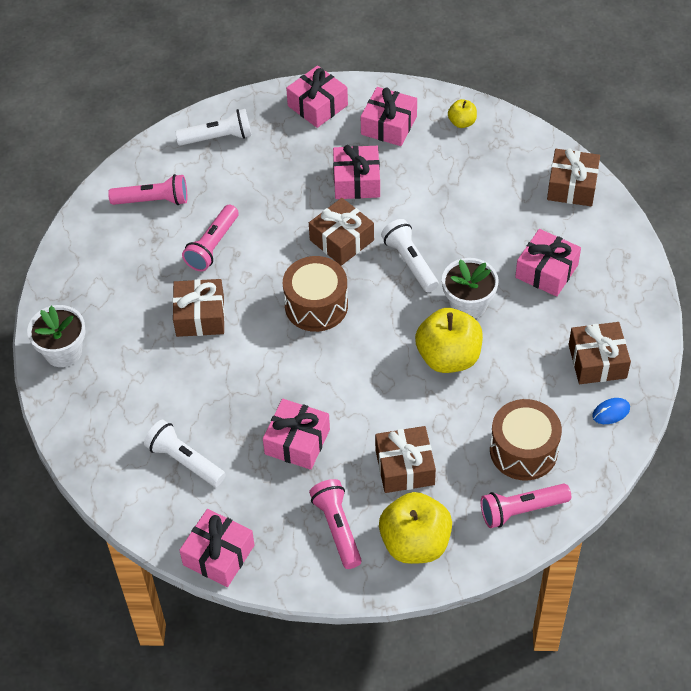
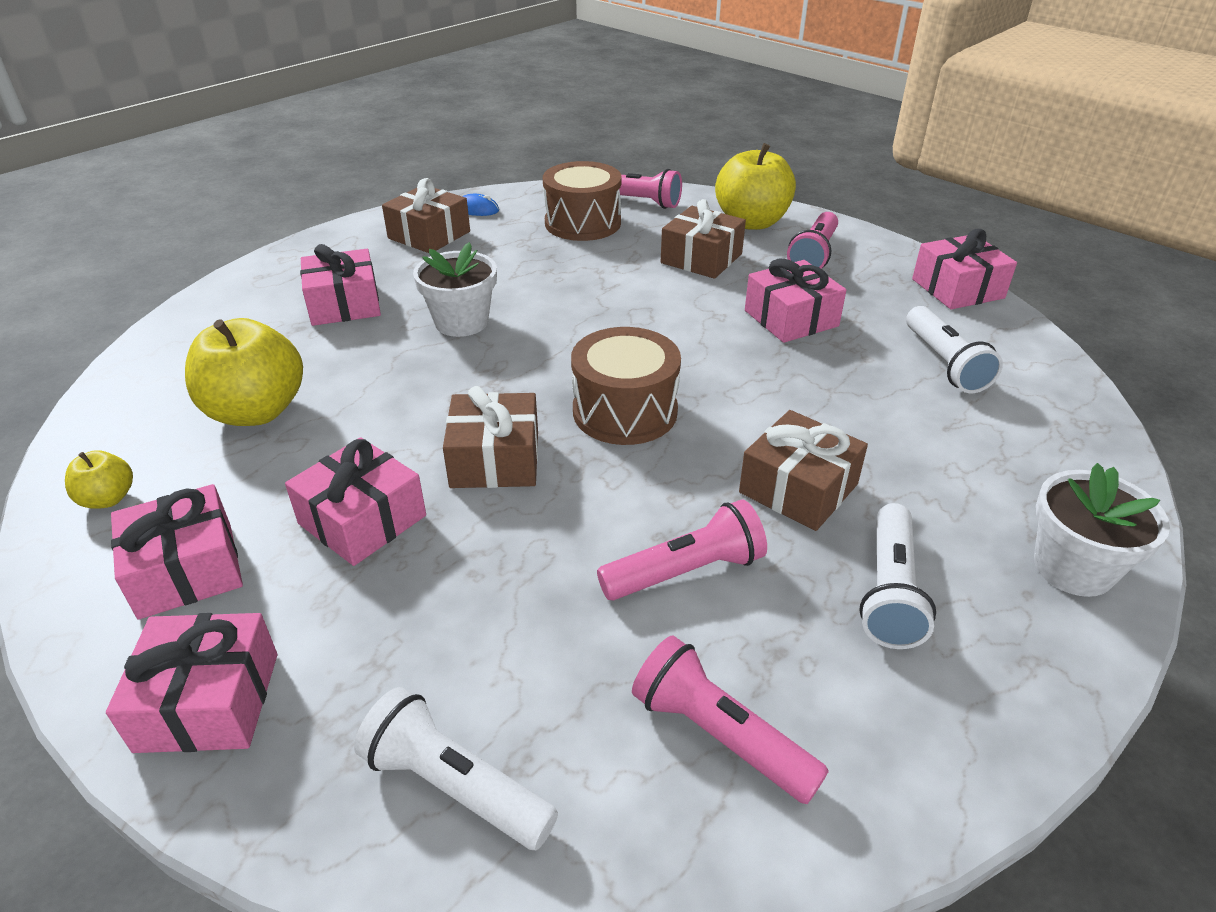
camera: 140 degrees left, 15 degrees down
white flashlight [381,219,439,292] -> white flashlight moved to [859,503,936,649]
yellow apple [415,308,483,373] -> yellow apple moved to [185,318,303,426]
brown gift [547,148,600,206] -> none

